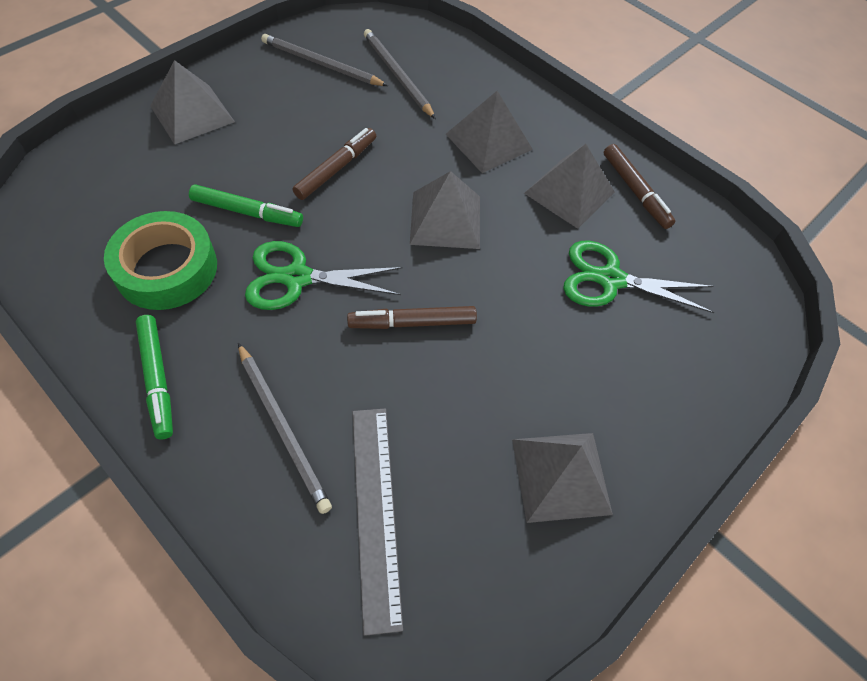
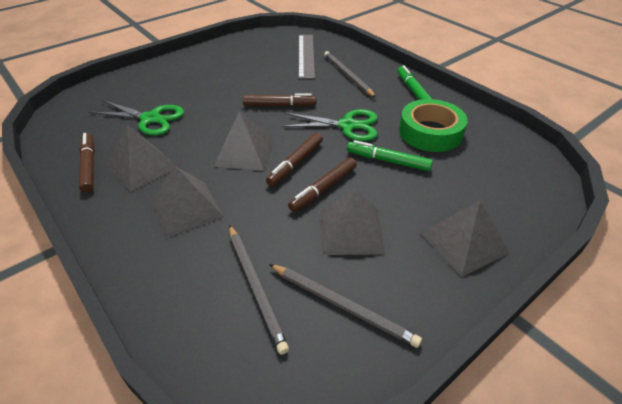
camera: 170 degrees left, 15 degrees down
grey pyramid [512,433,613,523] -> grey pyramid moved to [321,188,385,255]
none -> brown marker [266,132,323,186]

